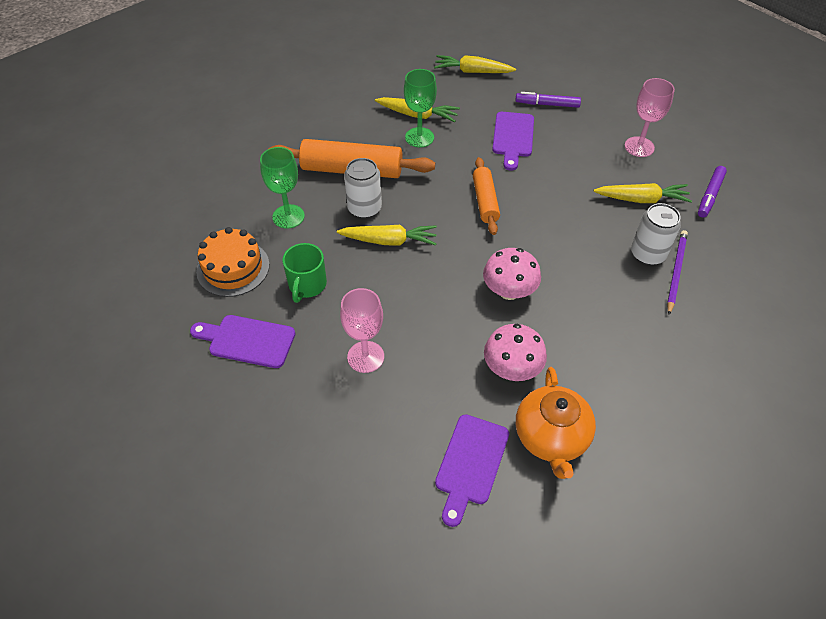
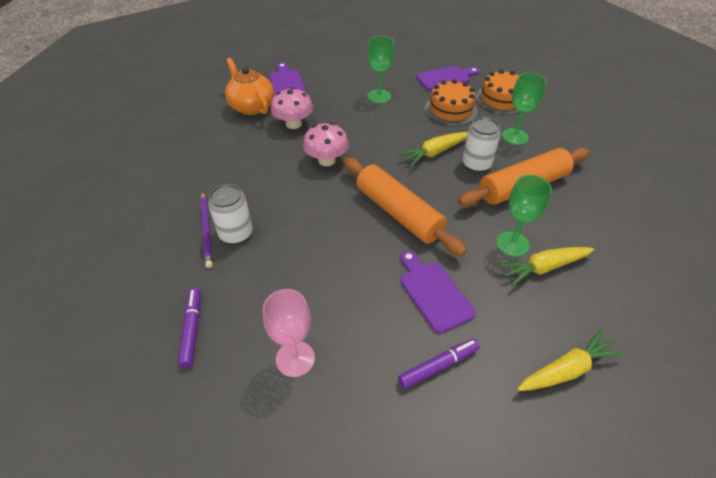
camera: 145 degrees right, 5 degrees down
green mug [282,243,327,303] -> orange cake [425,79,478,126]
pink goblet [340,288,384,373] -> green goblet [367,36,395,103]
orange rolling pin [473,157,500,235] -> orange rolling pin [343,157,467,256], size x1.65
yellow carrot [593,183,692,203] -> none

